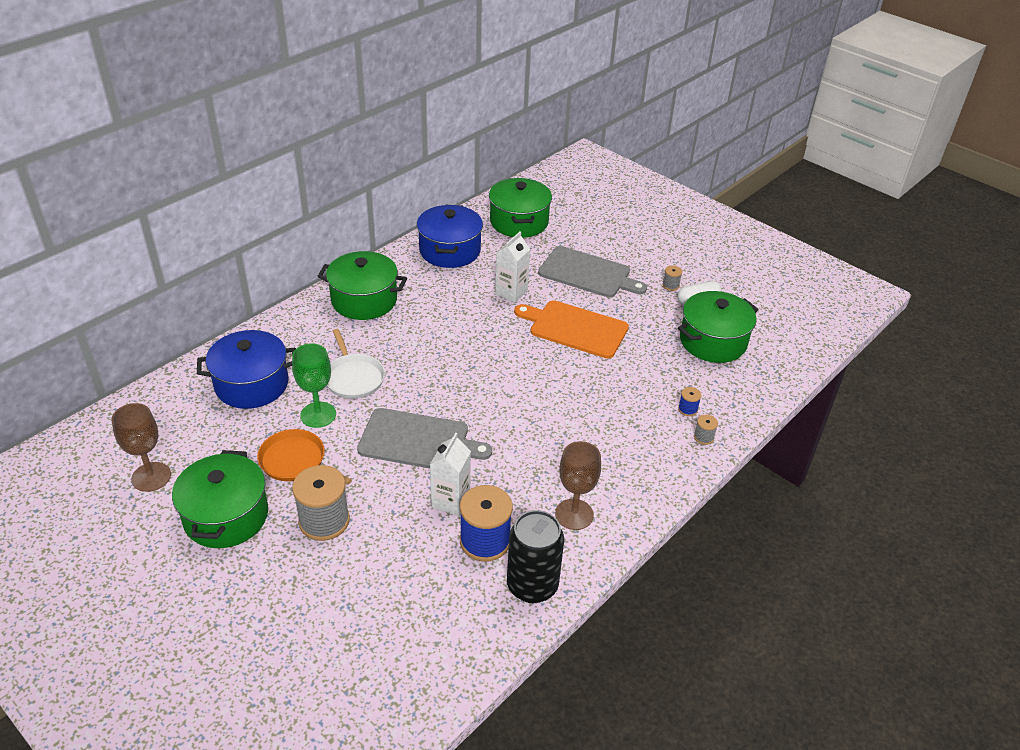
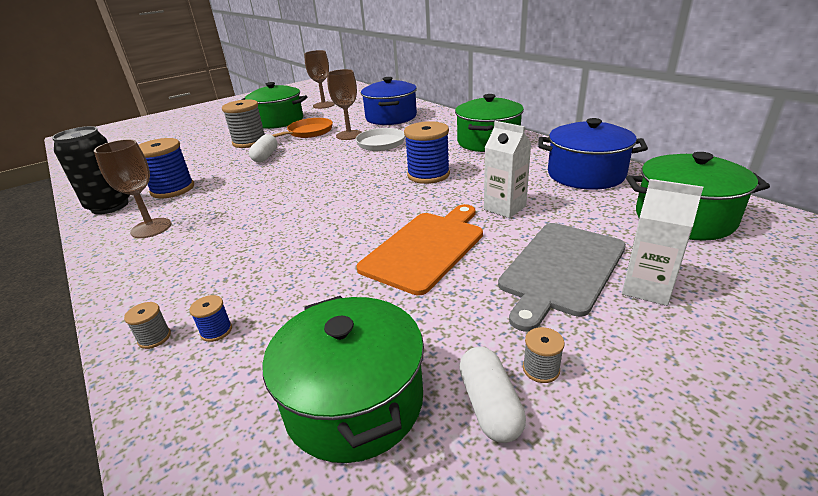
camera: 105 degrees right, 10 degrees down
green goblet [292,343,336,428] -> brown goblet [327,69,362,140]
grey cutting board [357,408,492,468] -> none
white carton [430,433,471,516] -> white carton moved to [622,179,703,306]
none -> white capsule [249,134,278,163]
none -> blue spool [404,121,450,184]

